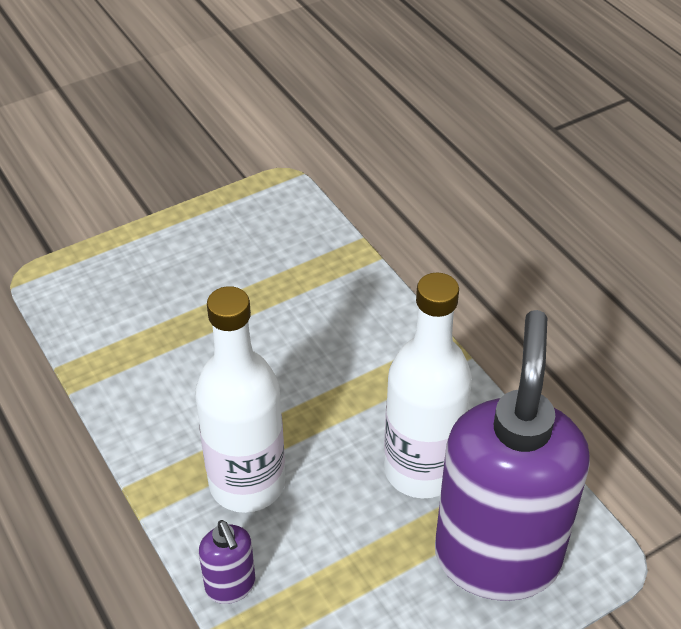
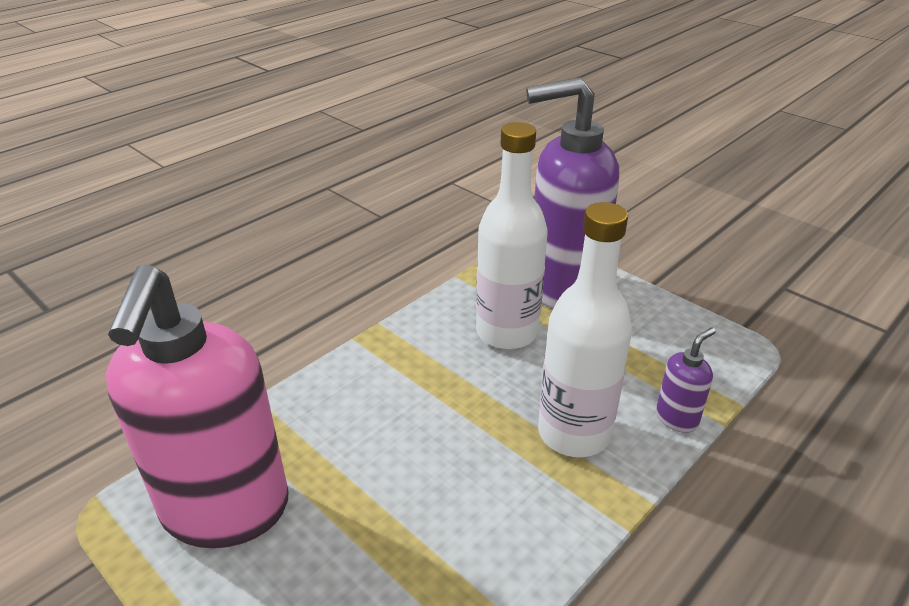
camera: 105 degrees left, 10 degrees down
none -> pink soap dispenser [106,264,288,549]

